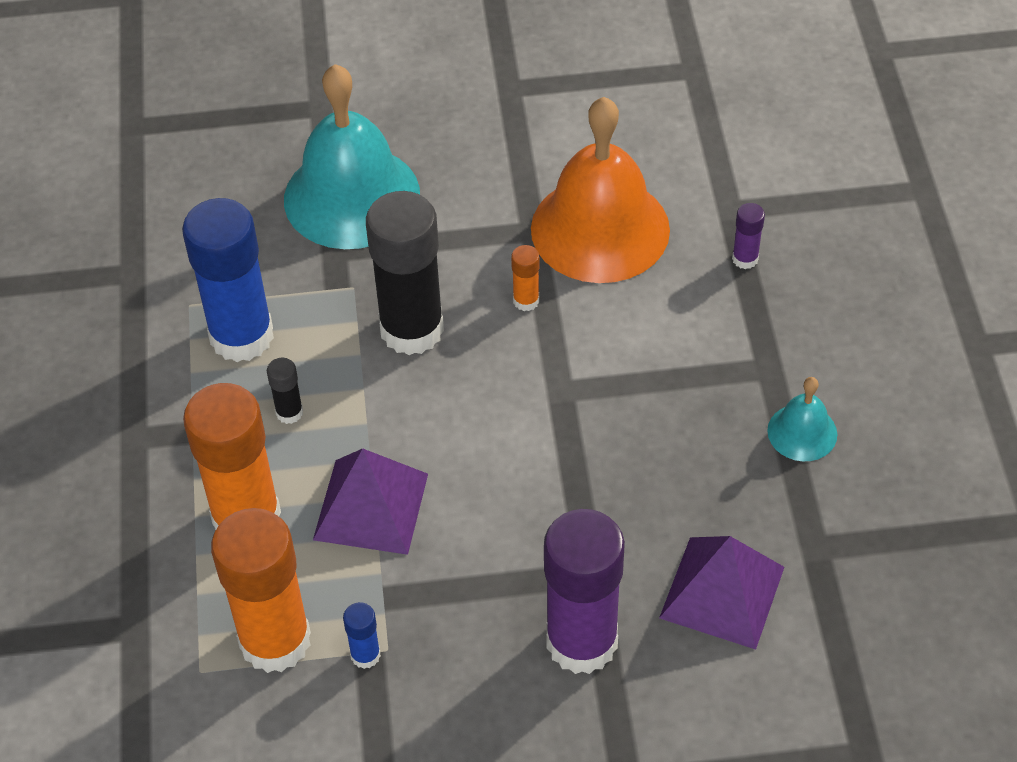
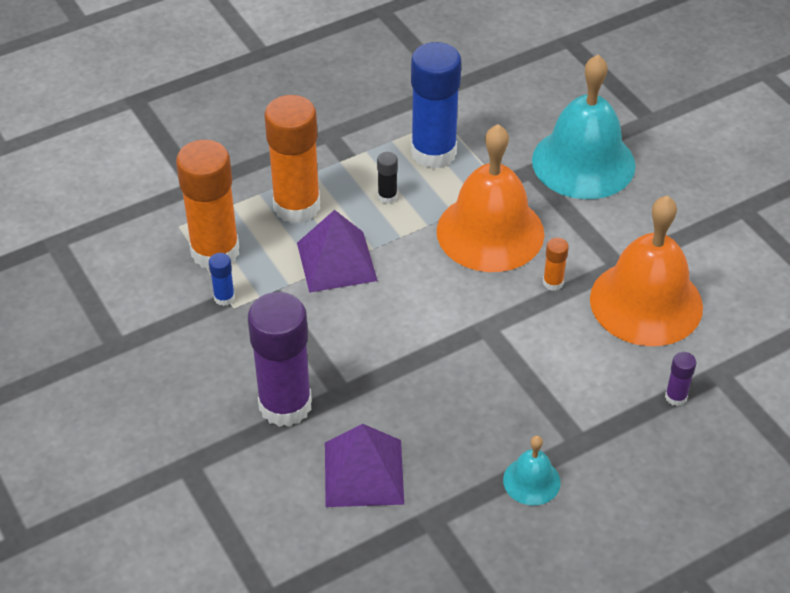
camera: 65 degrees right, 5 degrees down
black glue stick [366,191,444,355] -> orange bell [437,124,544,272]

